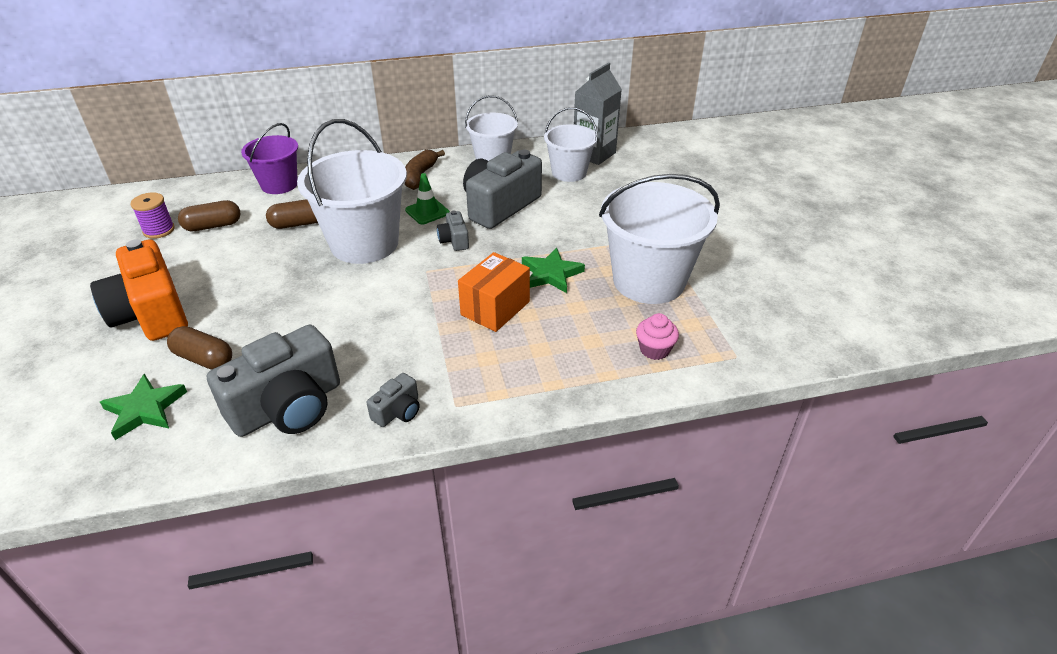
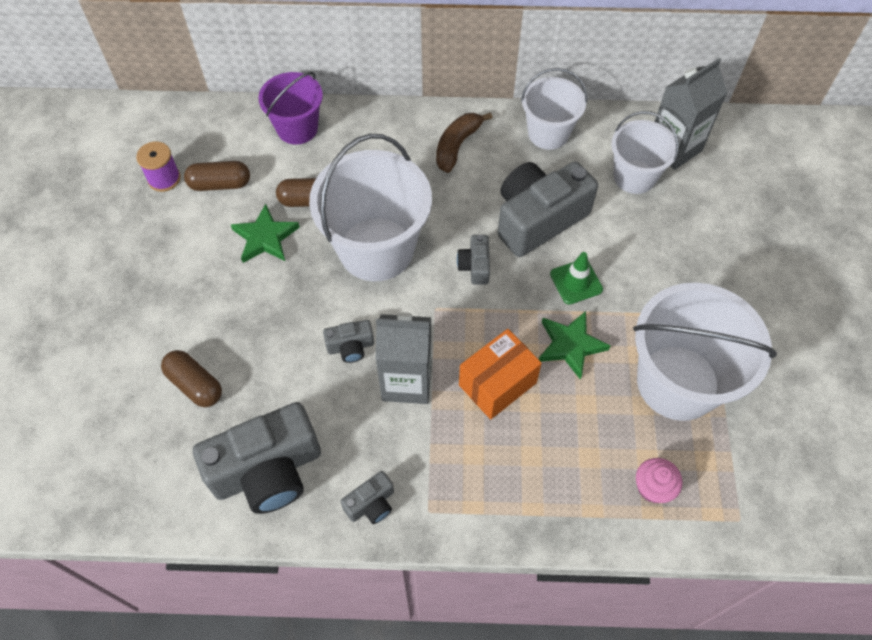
camera: 15 degrees right, 20 degrees up
orange camera [90,239,188,341] -> none
green star [100,374,187,440] -> green star moved to [231,204,300,263]
green traffic cone [405,173,450,225] -> green traffic cone moved to [550,252,603,305]
none -> grey camera [323,320,374,363]
none -> grey carton [375,312,432,404]

